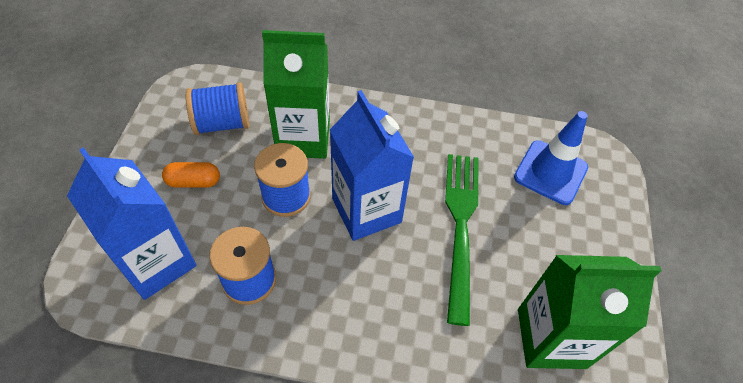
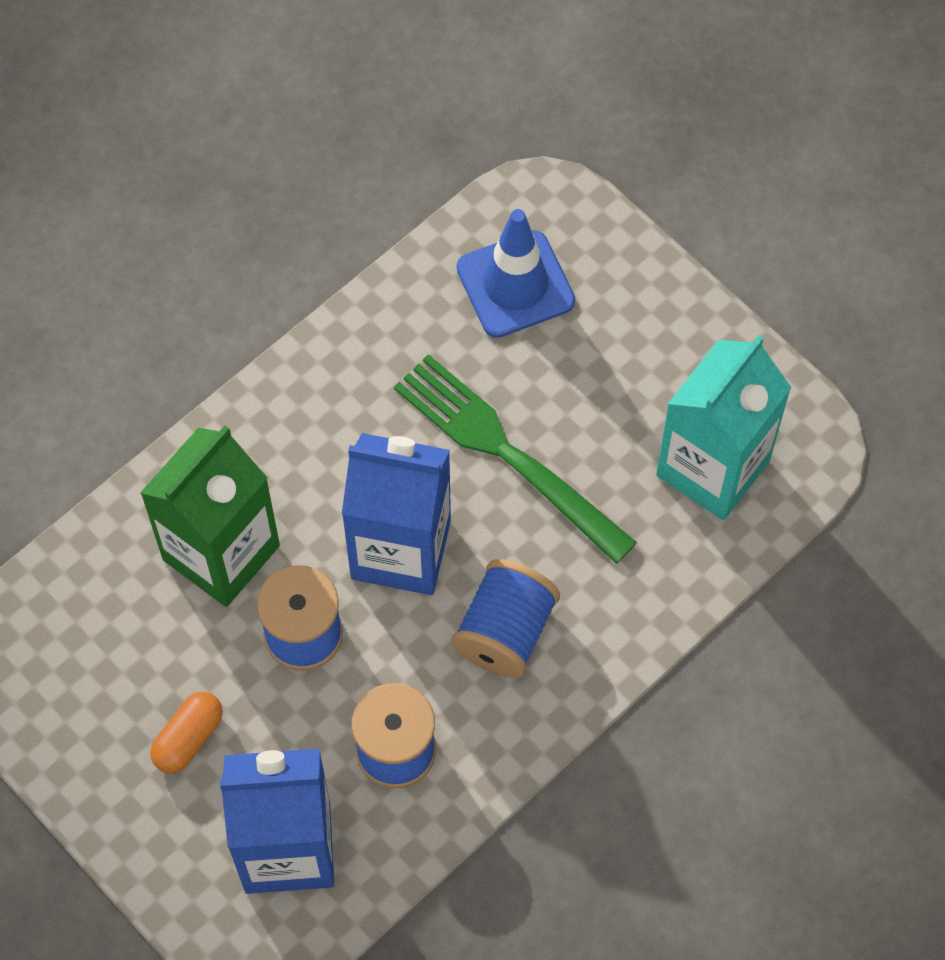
camera: 50 degrees left, 10 degrees up
blue spool [186,83,249,135] -> blue spool moved to [451,559,560,678]
green carton [518,255,662,369] -> turquoise carton [656,335,791,520]

